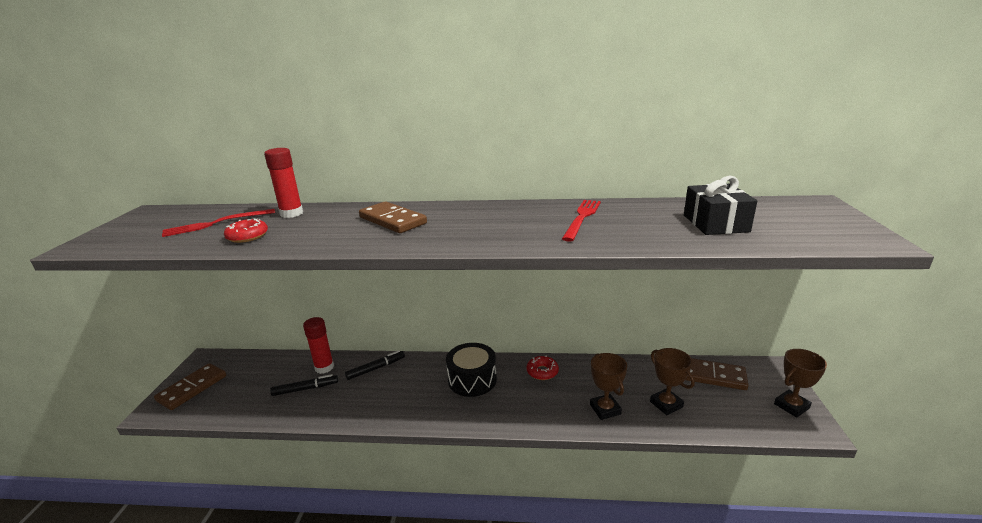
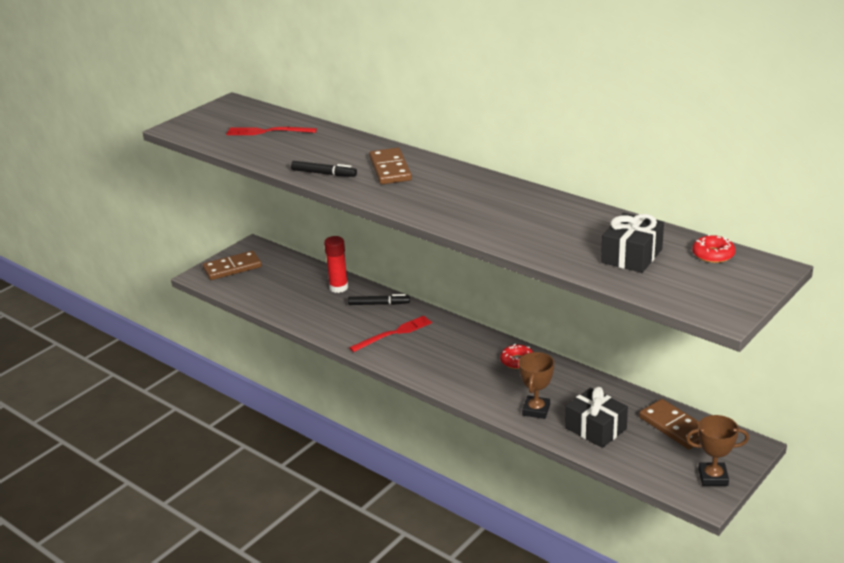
camera: 35 degrees right, 5 degrees up
red donut [224,219,268,243] -> red donut moved to [692,234,735,263]
red glue stick [264,148,303,218] -> none
black marker [270,374,338,396] -> black marker moved to [291,161,357,177]
black drum [446,343,497,397] -> none
red fork [562,200,601,242] -> red fork moved to [349,316,432,352]
brown trophy [650,348,695,415] -> black gift [565,387,628,448]

